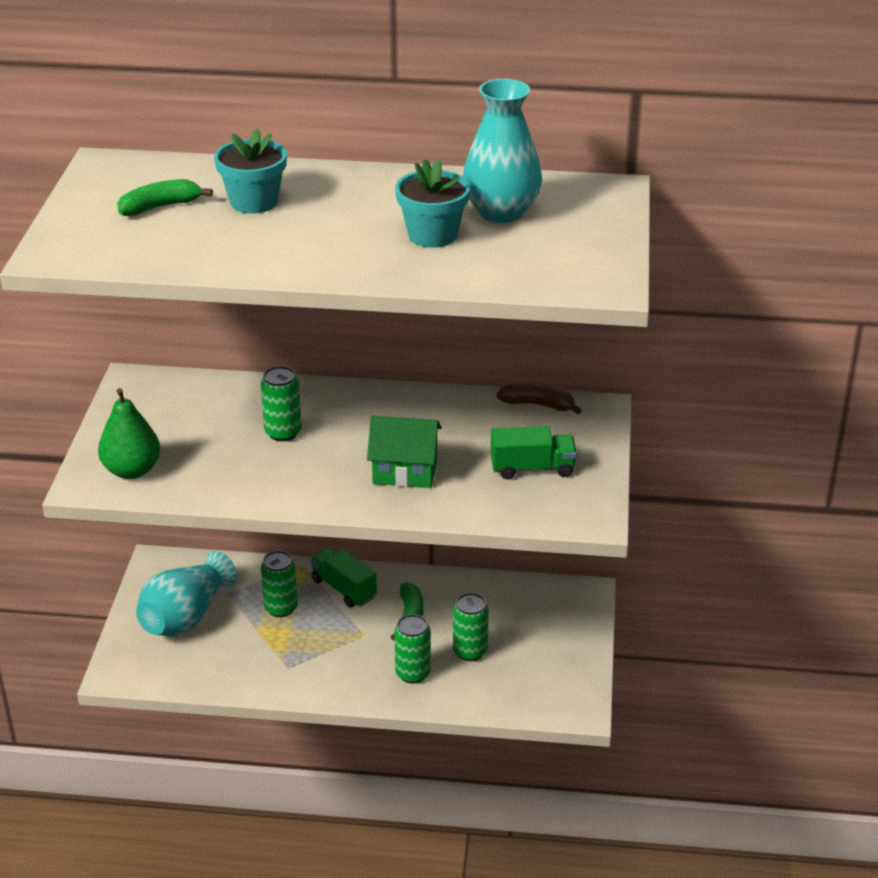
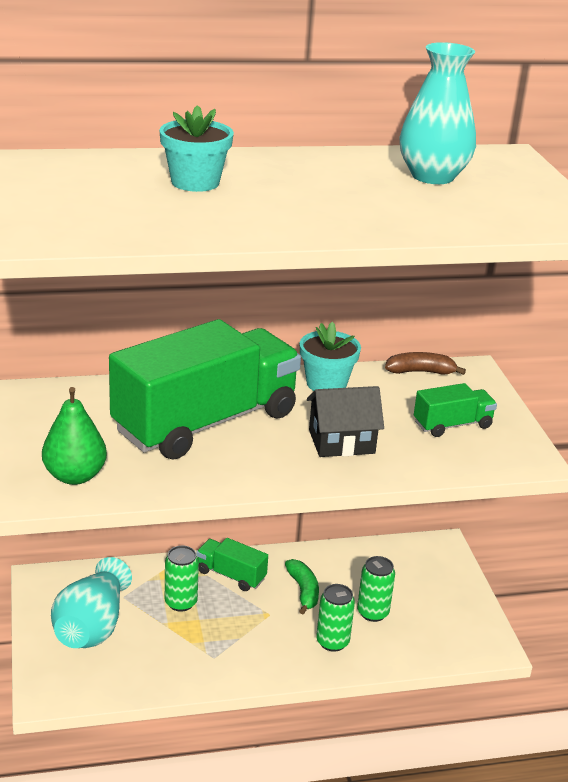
camera: 20 degrees left, 5 degrees down
green banana [117,179,213,216] -> none
green can [261,366,302,442] -> green truck [109,319,301,460]
green house [367,416,442,488] -> black house [307,386,384,457]
turquoise flower pot [395,158,470,248] -> turquoise flower pot moved to [300,322,361,391]

